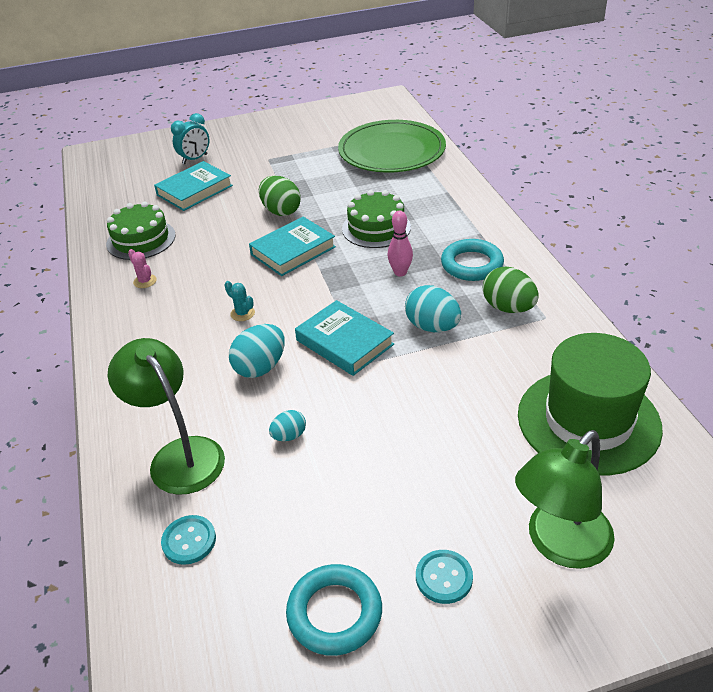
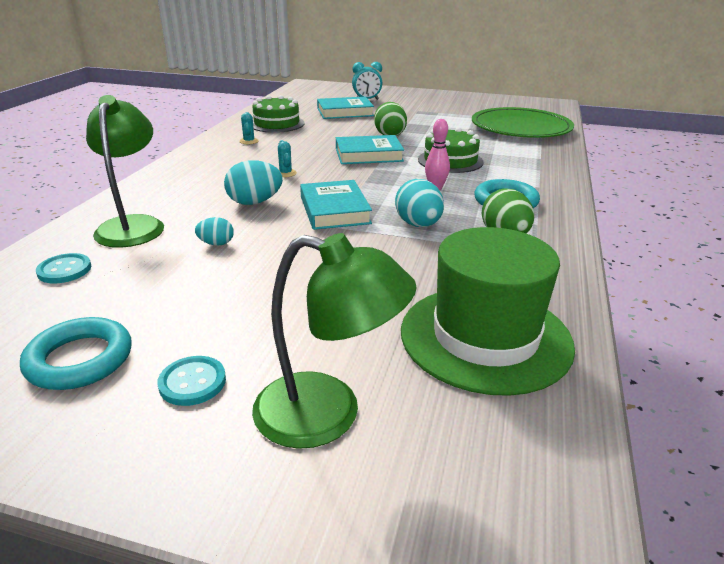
camera: 30 degrees right, 10 degrees down
pink cactus [128,249,157,288] -> turquoise cactus [239,112,259,144]
green lamp [515,430,615,569] -> green lamp turned 150 degrees counterclockwise [252,233,417,449]

